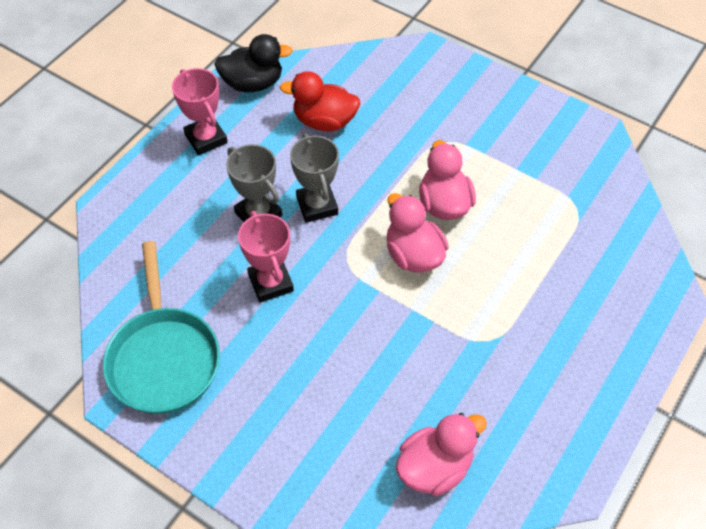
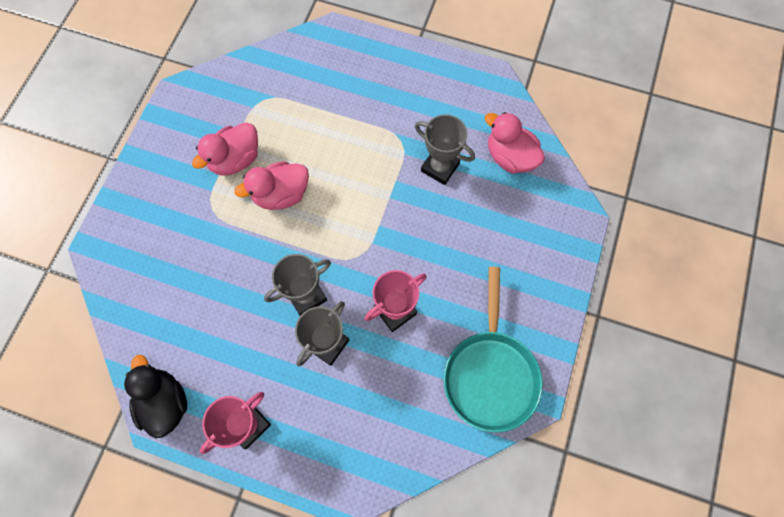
camera: 105 degrees left, 15 degrees up
turquoise pan [103,241,220,414] -> turquoise pan turned 120 degrees clockwise [444,267,543,433]
red duck [280,71,360,131] -> none
pink duck [387,193,449,273] -> pink duck moved to [192,122,258,176]
none -> grey trophy [415,114,475,185]

